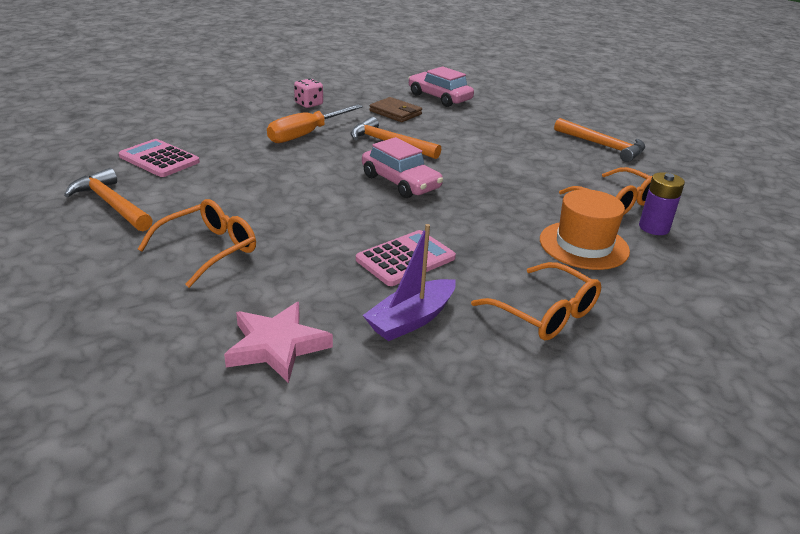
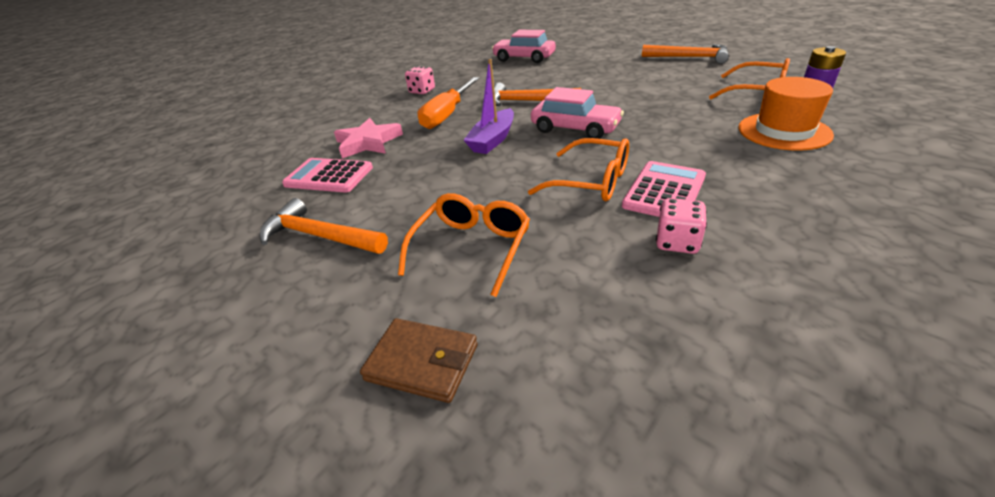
camera: 15 degrees left, 5 degrees up
pink star [224,302,333,383] -> pink star moved to [334,118,403,159]
purple boat [363,224,456,341] -> purple boat moved to [464,59,514,154]
brown wallet [369,97,422,122] -> brown wallet moved to [360,318,478,403]
orange glasses [471,262,601,340] -> orange glasses moved to [528,138,629,201]
none -> pink dice [656,198,707,254]

